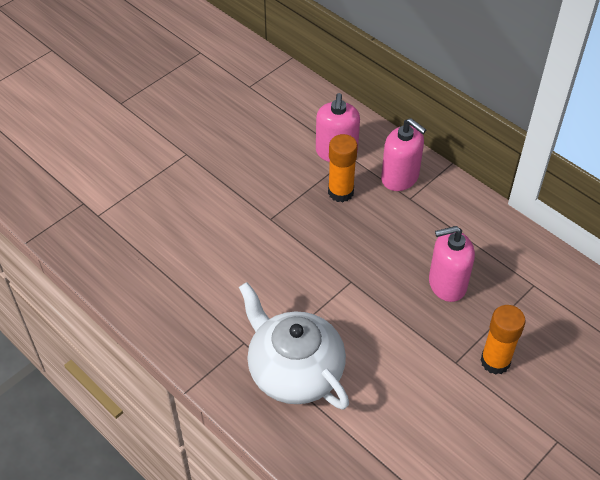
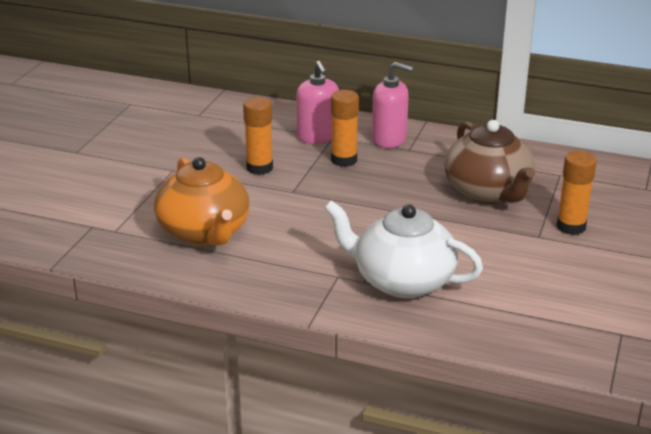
camera: 25 degrees left, 20 degrees down
pink soap dispenser [429,226,475,302] -> brown teapot [444,120,535,204]
none -> orange teapot [154,157,250,245]
none -> orange glue stick [243,97,273,175]

